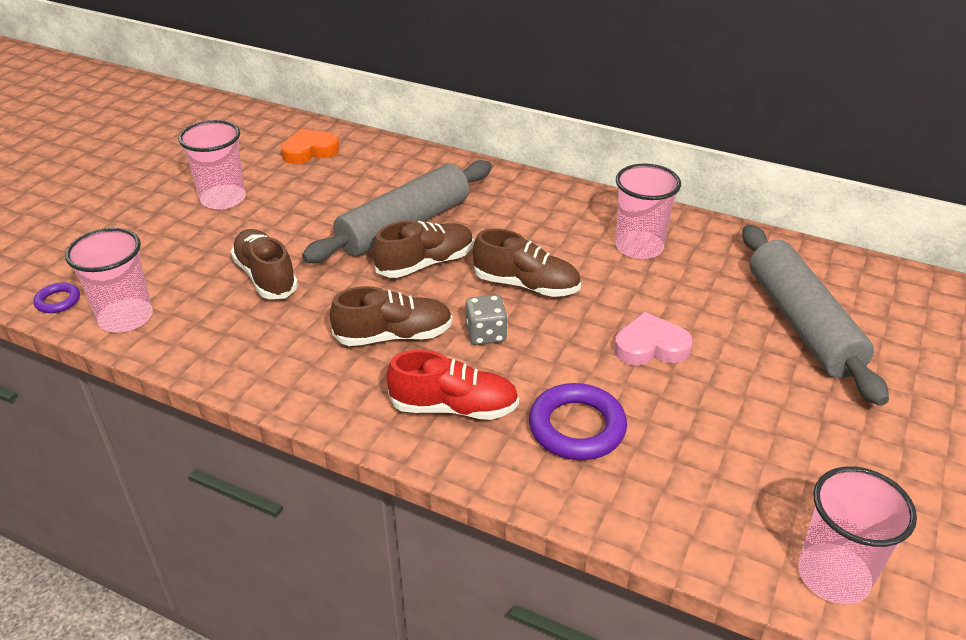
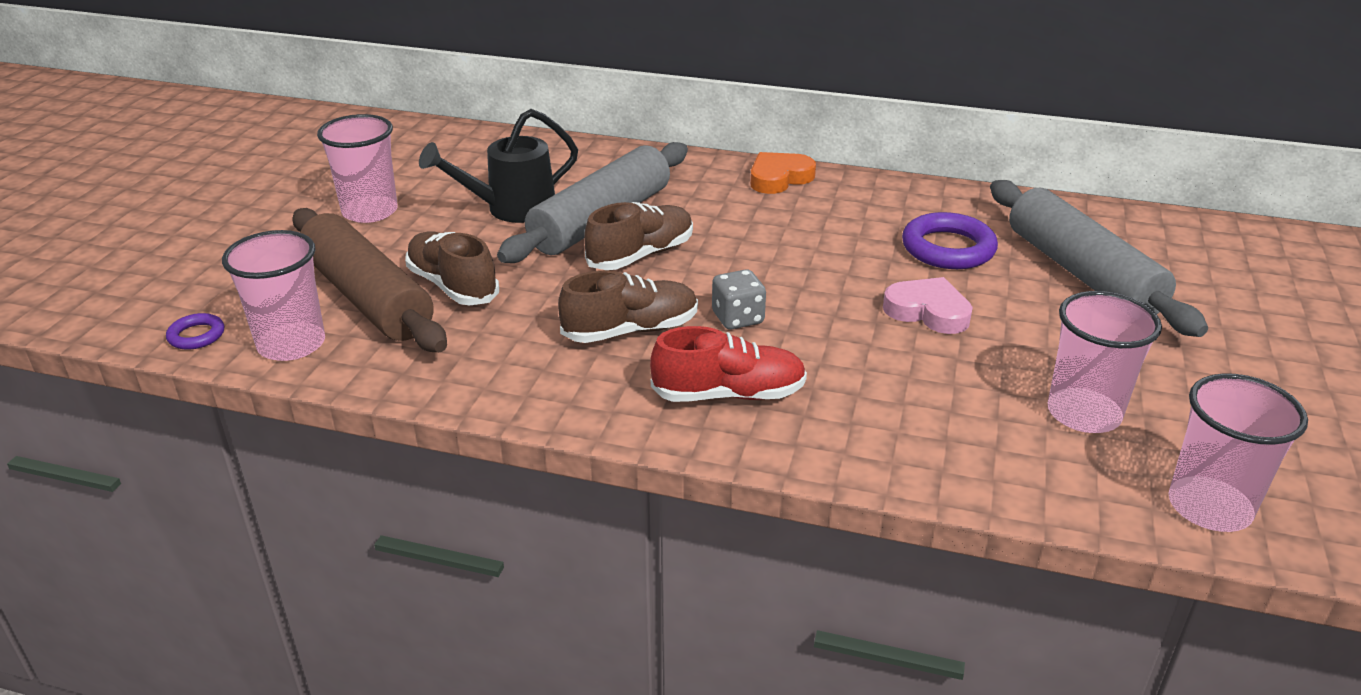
camera: 10 degrees left, 5 degrees down
orange heart [281,128,340,164] -> orange heart moved to [750,152,816,194]
brown shoe [473,229,581,297] -> none
purple ring [529,383,627,460] -> purple ring moved to [902,212,998,269]
pink heart [614,312,693,365] -> pink heart turned 45 degrees clockwise [883,277,973,334]
pink cup [615,163,681,259] -> pink cup moved to [1048,291,1162,433]
none -> brown rolling pin [292,208,447,352]
none -> black watering can [419,109,578,223]

